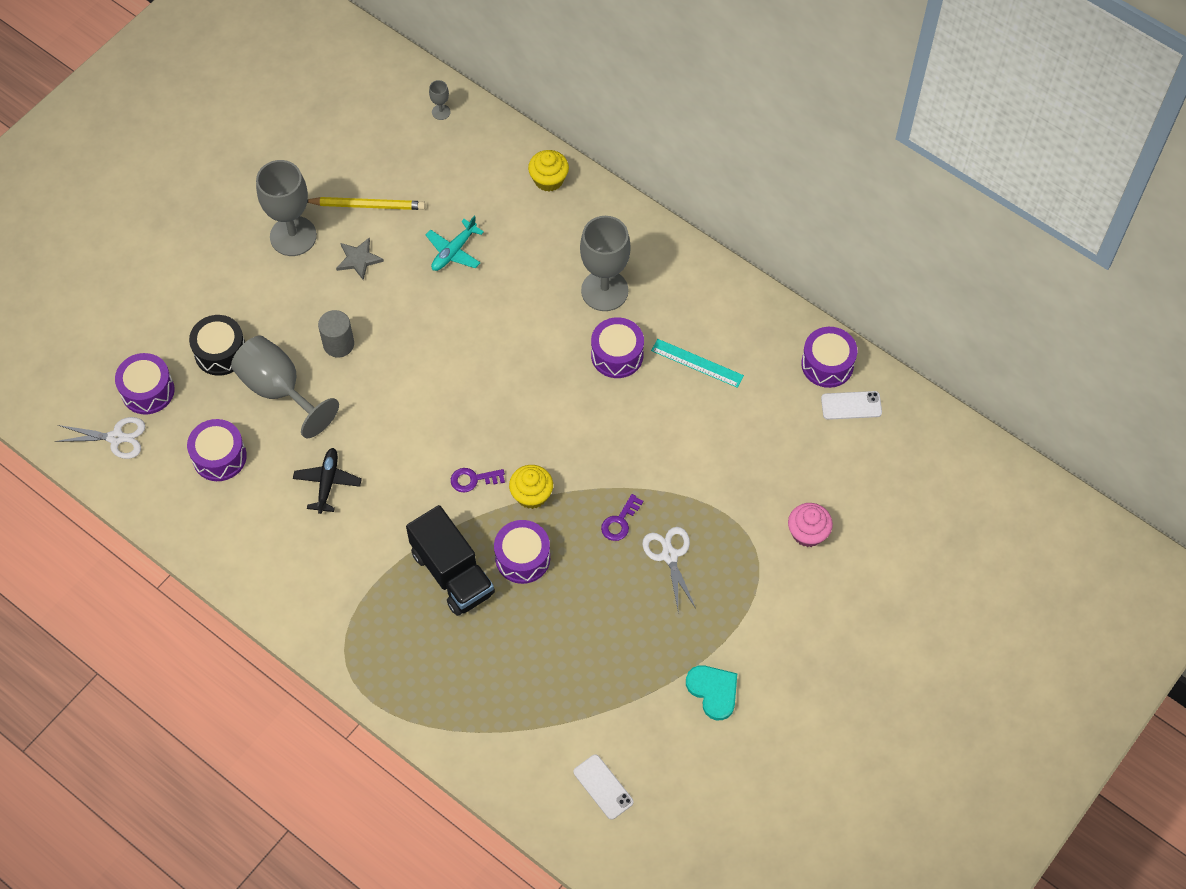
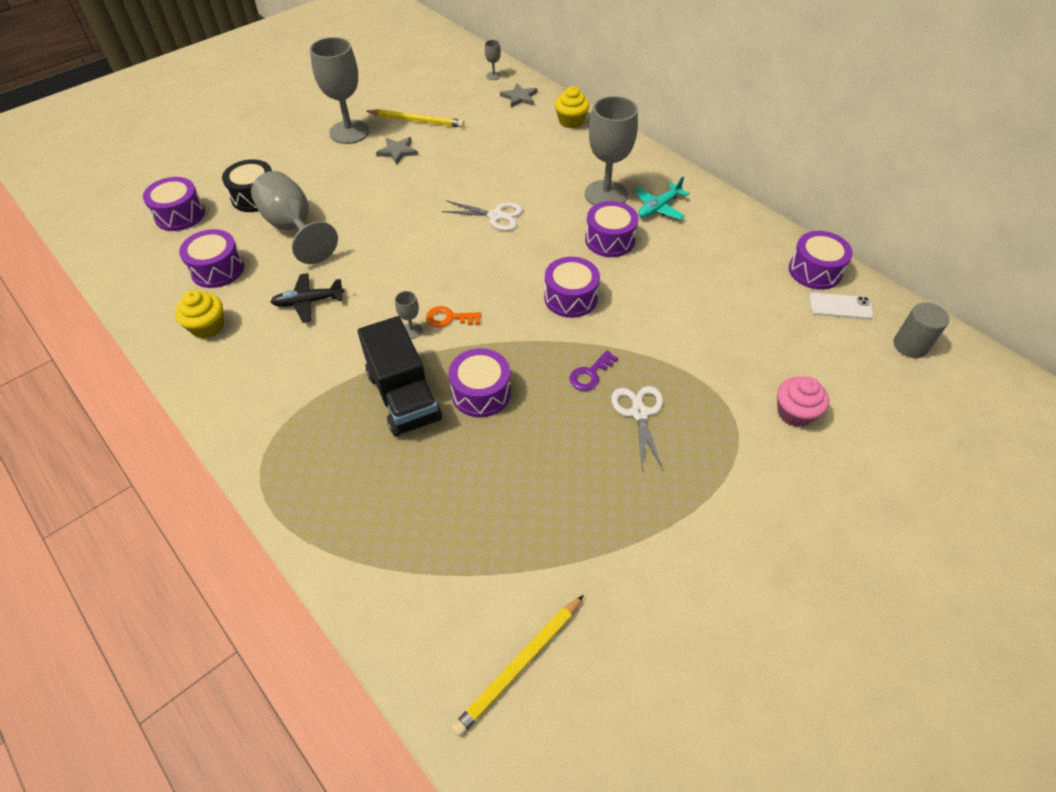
camera: 10 degrees right, 10 degrees down
white scissors [54,417,145,459] -> white scissors moved to [441,201,523,231]
black plane [293,448,362,514] -> black plane turned 120 degrees counterclockwise [271,273,344,323]
grey cylinder [318,310,354,357] -> grey cylinder moved to [893,303,949,358]
turquoise plane [426,216,484,271] -> turquoise plane moved to [634,176,689,220]
purple key [451,468,505,493] -> orange key [426,306,481,327]
yellow cupcake [509,465,553,509] -> yellow cupcake moved to [175,290,224,338]
white phone [574,755,633,820] -> yellow pencil [451,595,584,737]
turquoise ruler [651,339,744,388] -> none
turquoise heart [686,665,737,720] -> none
none -> grey goblet [395,291,423,339]
none -> grey star [500,83,537,107]
none -> purple drum [544,257,600,318]

